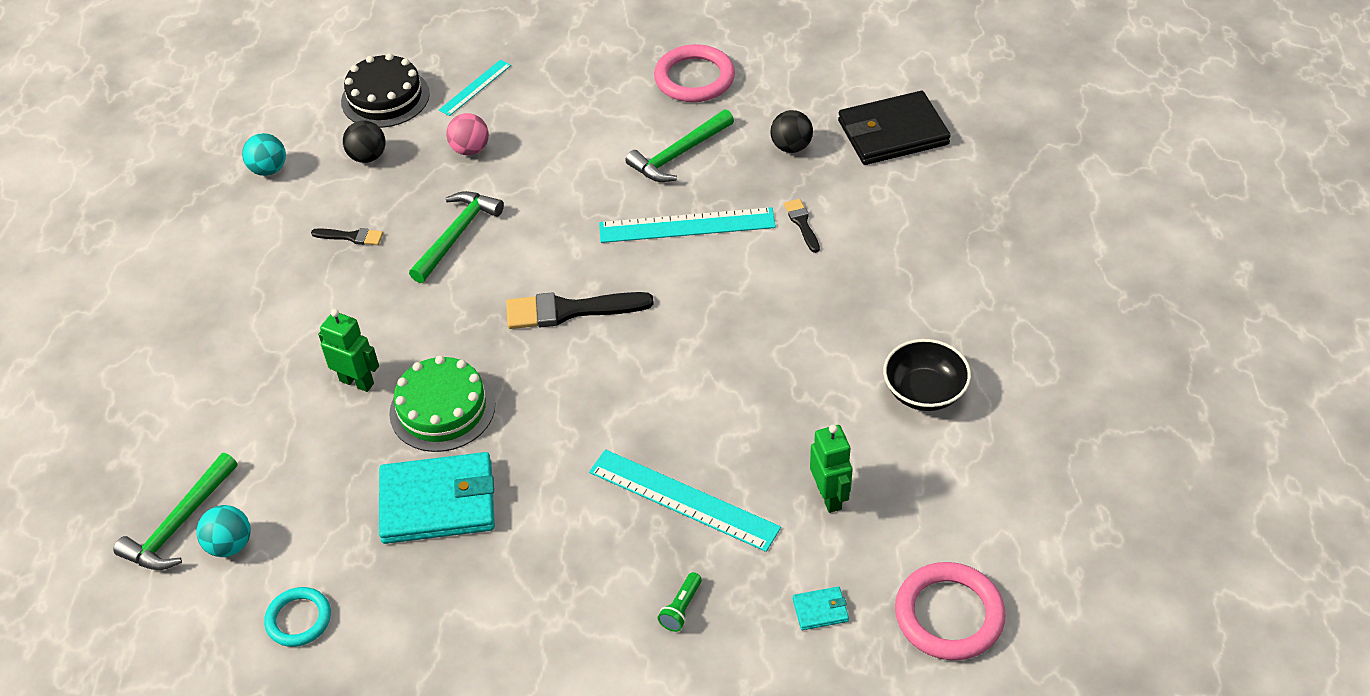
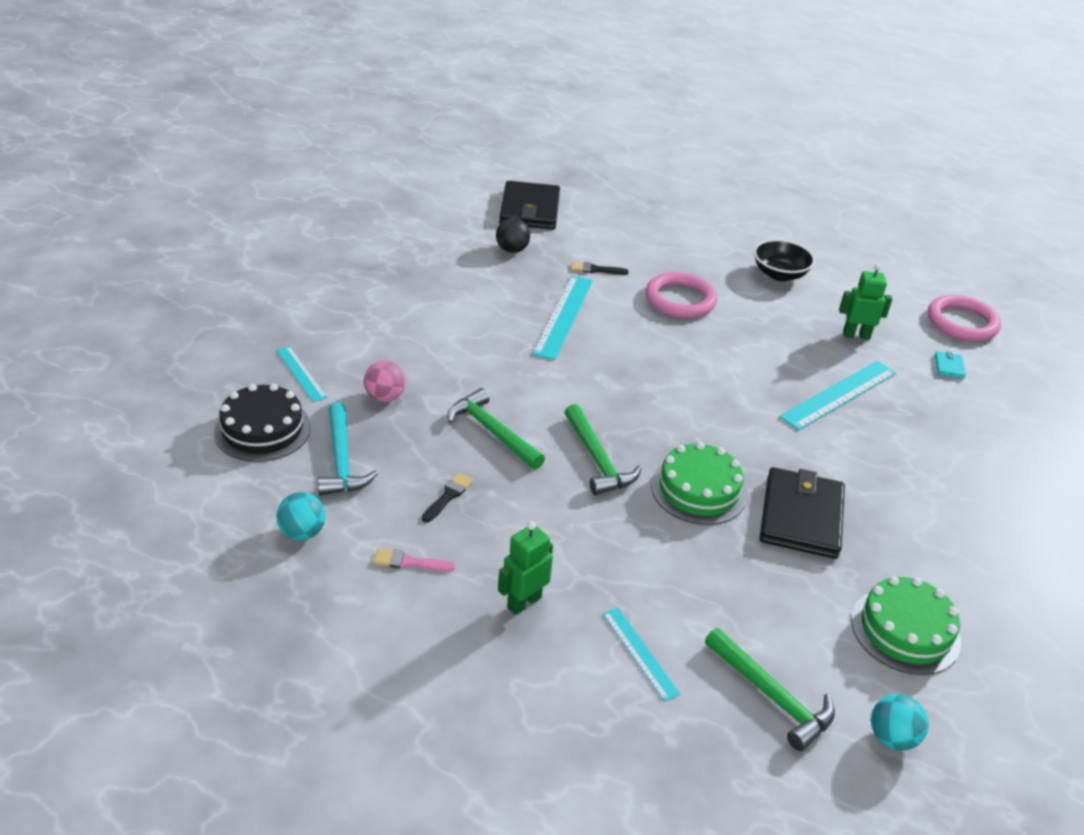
camera: 75 degrees left, 10 degrees down
turquoise ball [196,505,251,557] -> turquoise ball moved to [871,694,928,750]
turquoise ring [264,587,331,647] -> green cake [851,576,961,675]
green robot [318,309,379,392] -> green robot moved to [498,521,553,615]
black ball [343,121,386,163] -> turquoise hammer [318,402,378,495]
turquoise wallet [379,452,495,544] -> black wallet [760,467,845,559]
black brush [506,292,654,329] -> none
green hammer [625,109,734,182] -> green hammer moved to [565,404,642,495]
pink ring [654,44,735,102] -> pink ring moved to [646,272,717,318]
green flashlight [658,572,702,632] -> none
none -> pink brush [374,549,455,572]
none -> turquoise ruler [602,607,680,701]

